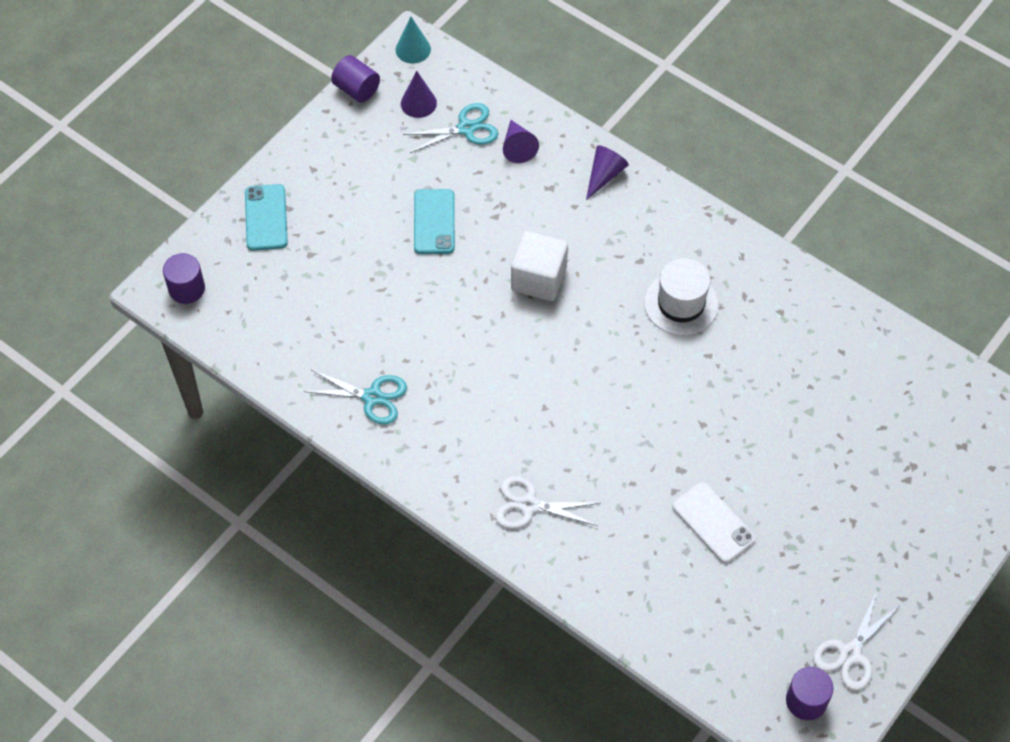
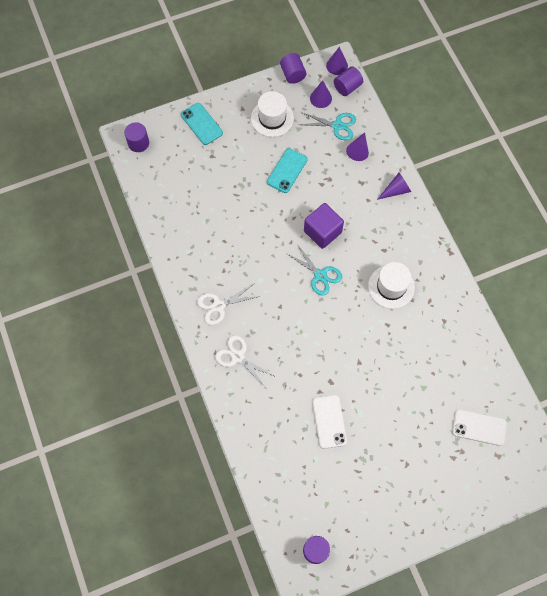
camera: 30 degrees right, 10 degrees up
turquoise phone [245,184,288,251] -> turquoise phone turned 60 degrees counterclockwise [181,103,223,145]
turquoise scissors [303,370,407,425] -> turquoise scissors moved to [286,244,342,296]
turquoise cone [395,17,431,64] -> purple cone [326,47,348,75]
white cube [511,231,568,301] -> purple cube [304,203,344,249]
white scissors [813,591,900,691] -> white scissors moved to [197,284,260,325]
none -> white hat [251,91,294,137]
none -> purple cylinder [334,66,363,96]
none -> white phone [452,409,507,446]

